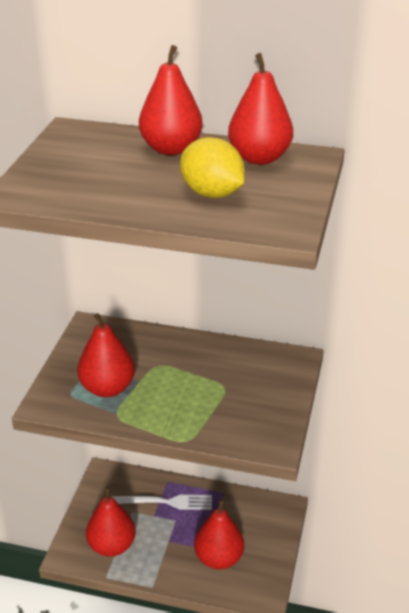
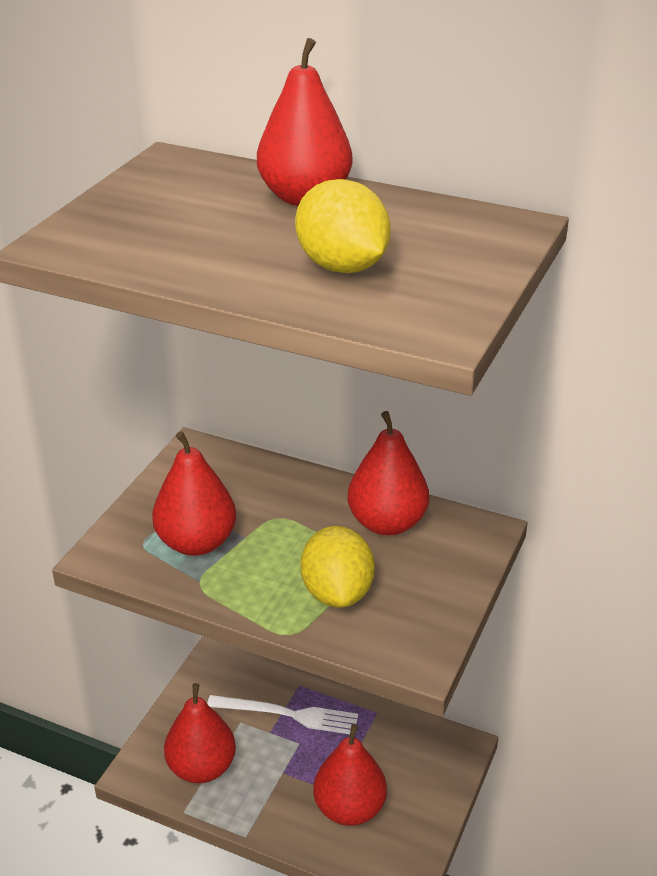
camera: 10 degrees right, 0 degrees up
red pear [228,53,293,165] -> red pear moved to [348,411,429,536]
none -> yellow lemon [300,526,375,607]

